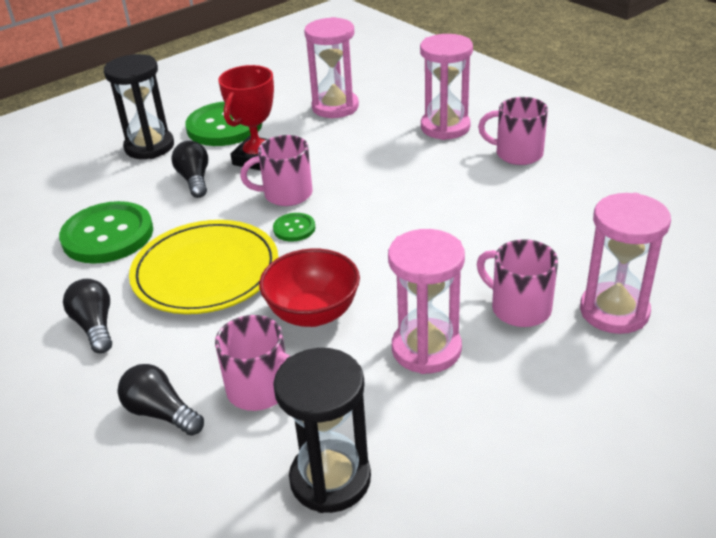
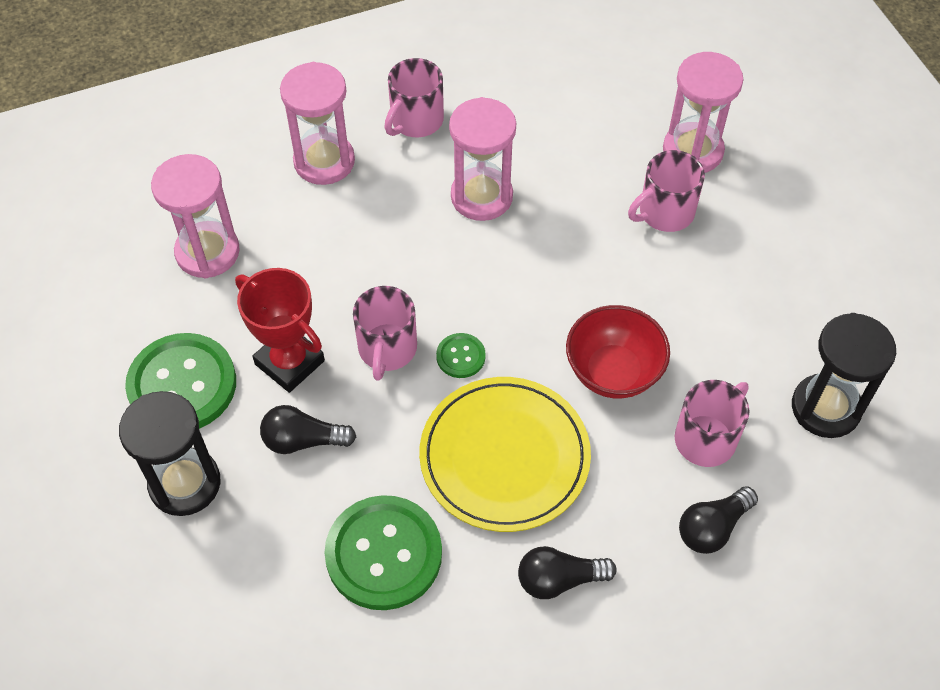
camera: 75 degrees left, 20 degrees up
pink hourglass [388,229,465,374] -> pink hourglass moved to [449,97,516,221]

